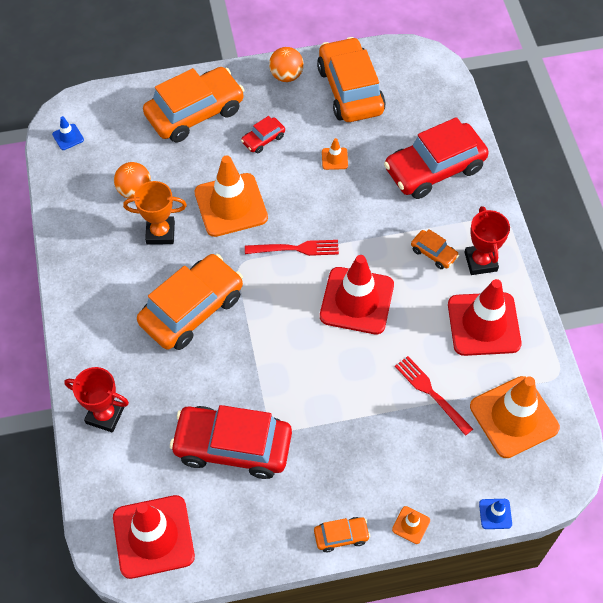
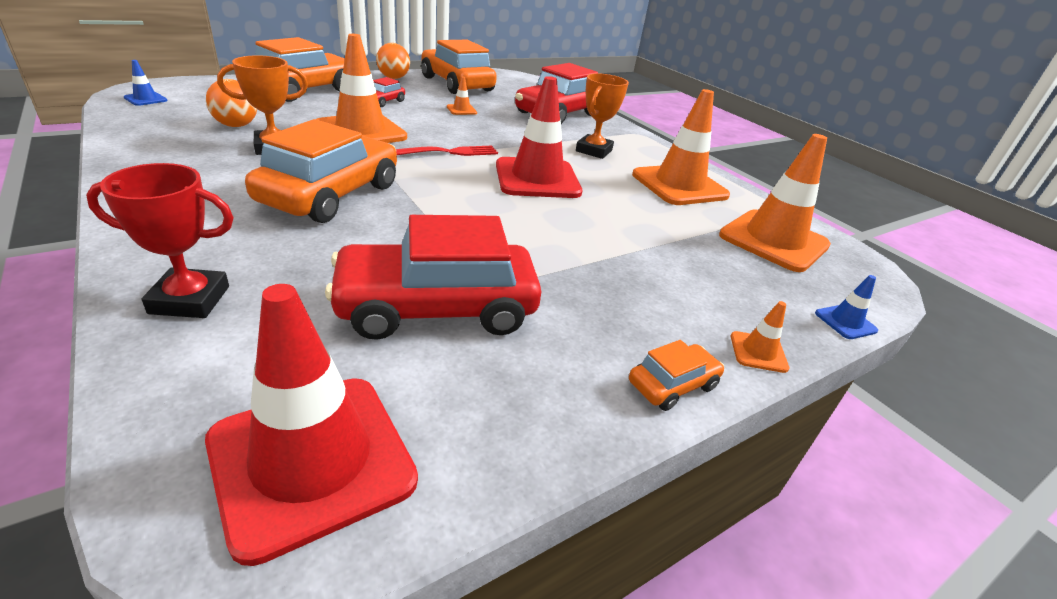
camera: 25 degrees left, 25 degrees down
red fork [395,356,473,436] -> none
orange car [411,229,459,269] -> orange trophy [576,73,629,159]
red traffic cone [448,279,522,356] -> orange traffic cone [632,89,730,205]
red trophy [464,206,510,275] -> none

